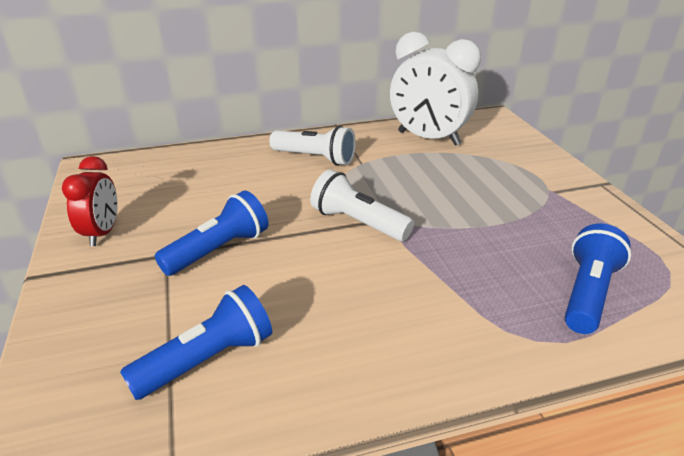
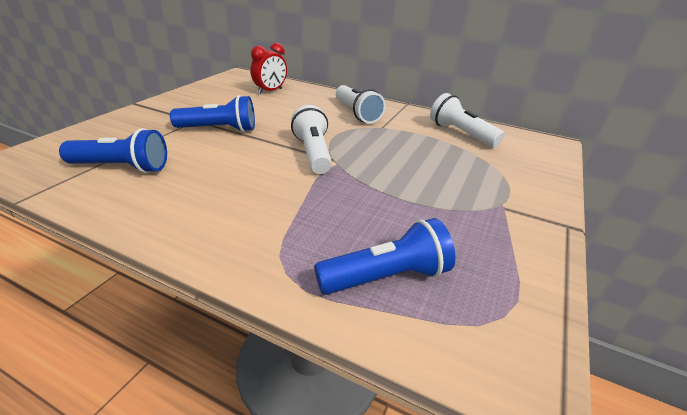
camera: 40 degrees right, 0 degrees up
red clock [62,156,118,246] -> red clock moved to [251,43,287,94]
white clock [390,32,481,146] -> white flashlight [430,93,505,148]

